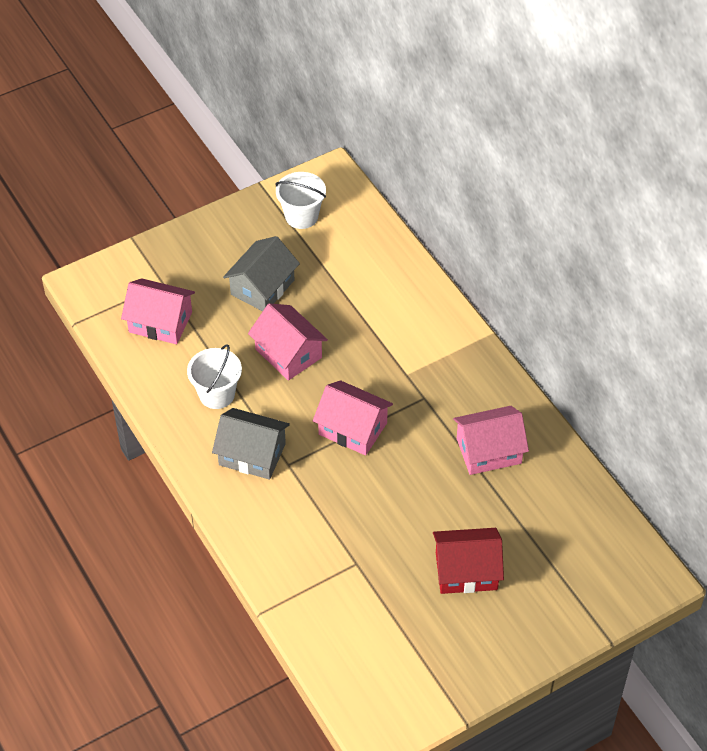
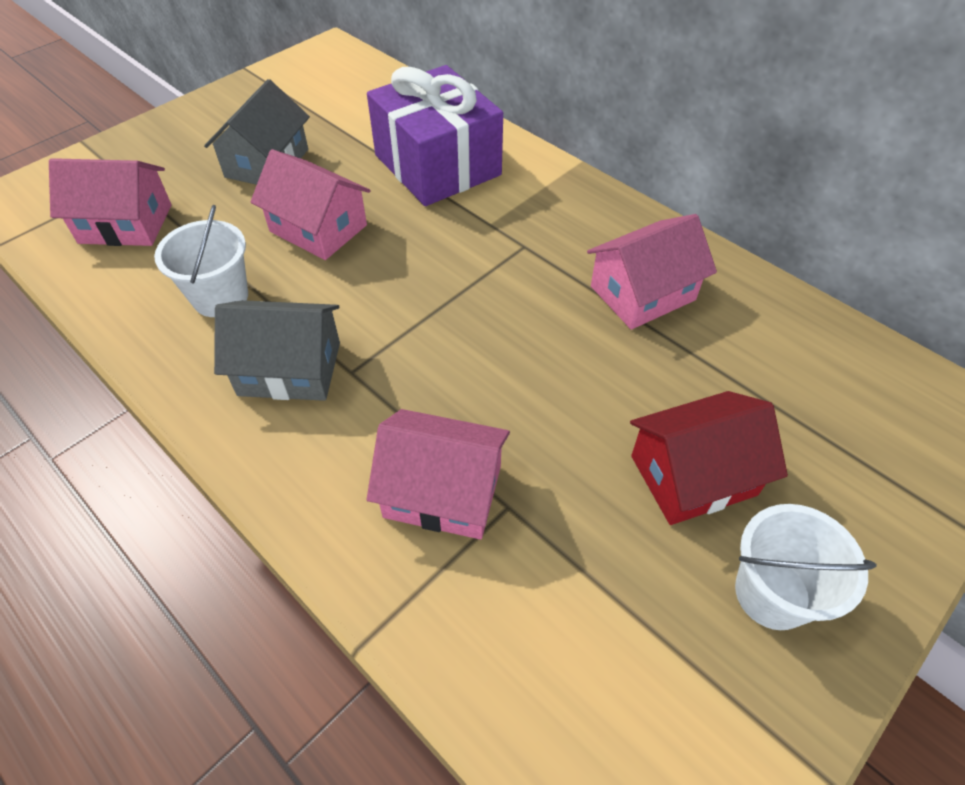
camera: 15 degrees left, 0 degrees up
white bucket [275,172,326,229] -> white bucket moved to [735,504,877,630]
pink house [313,380,393,456] -> pink house moved to [366,409,510,539]
none -> purple gift [367,65,503,206]

